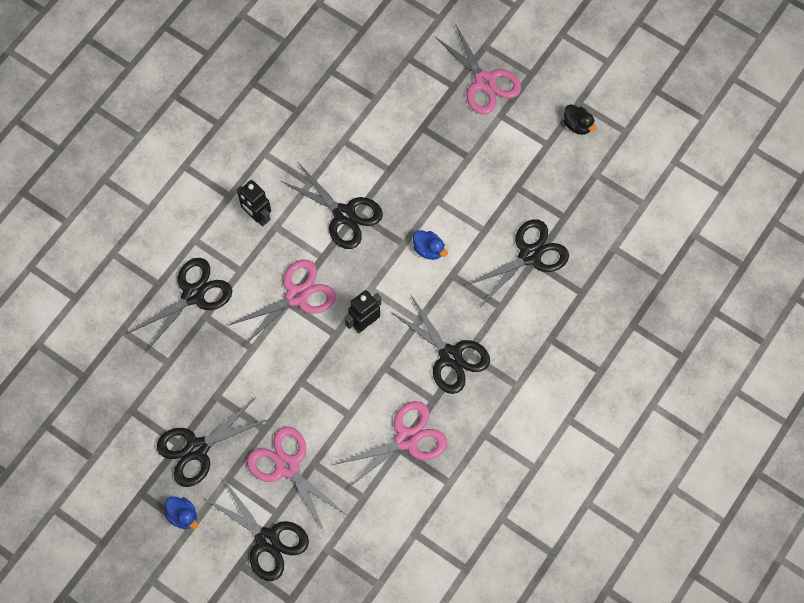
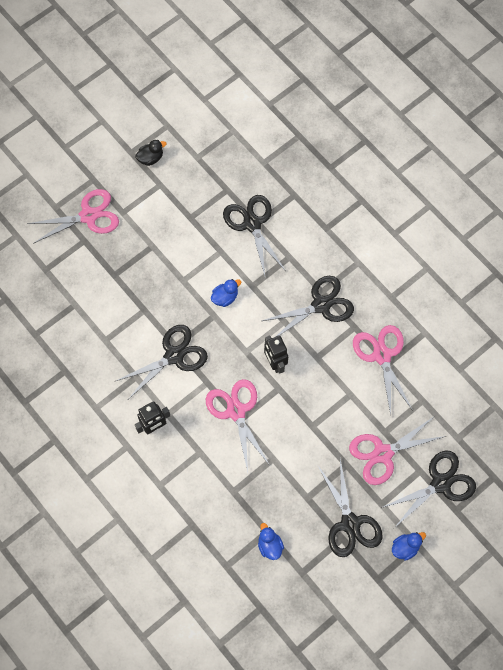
camera: 75 degrees left, 0 degrees up
black scissors [128,258,232,353] -> none
none -> blue duck [258,523,284,560]

